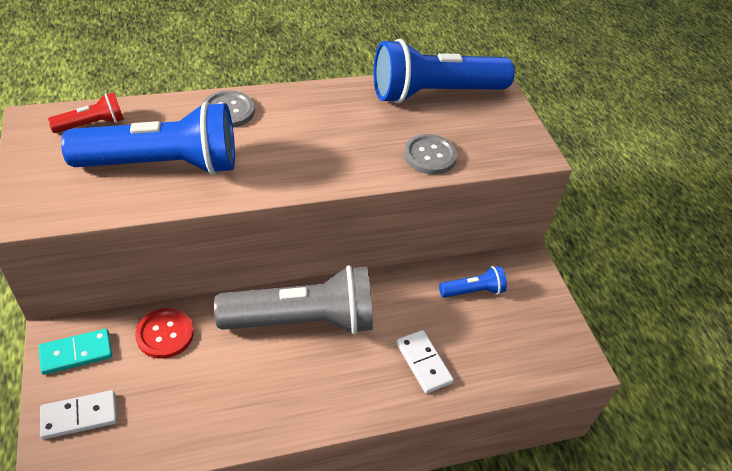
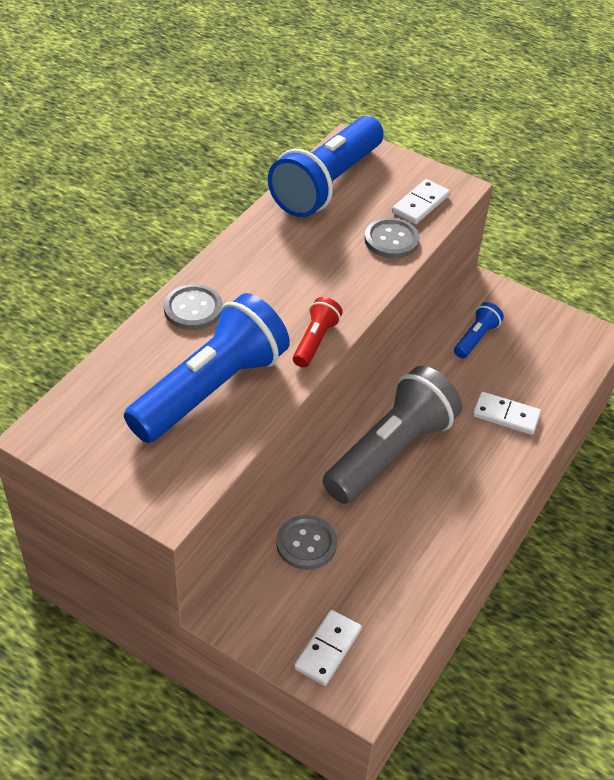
camera: 40 degrees left, 0 degrees up
turquoise domino [39,329,112,375] -> none
red flashlight [48,92,124,133] -> red flashlight moved to [293,297,343,367]
red button [135,308,194,359] -> grey button [276,515,337,570]
none -> white domino [392,179,450,224]

